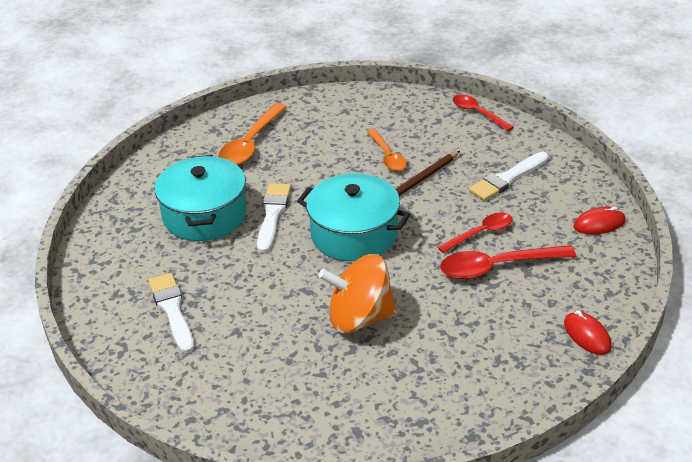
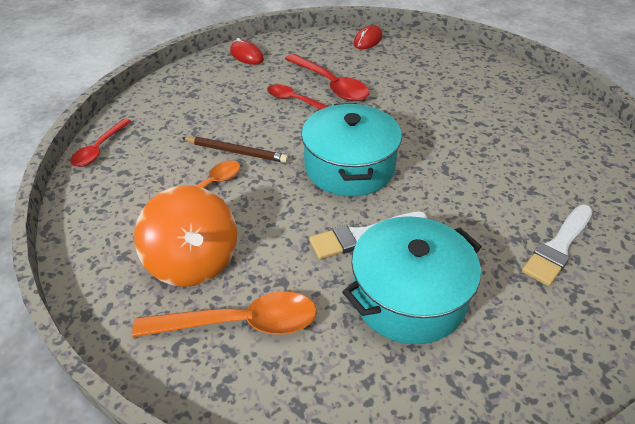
camera: 120 degrees left, 5 degrees up
orange spinning top [318,254,397,333] -> orange spinning top moved to [134,186,237,287]
white brush [469,152,549,201] -> none

